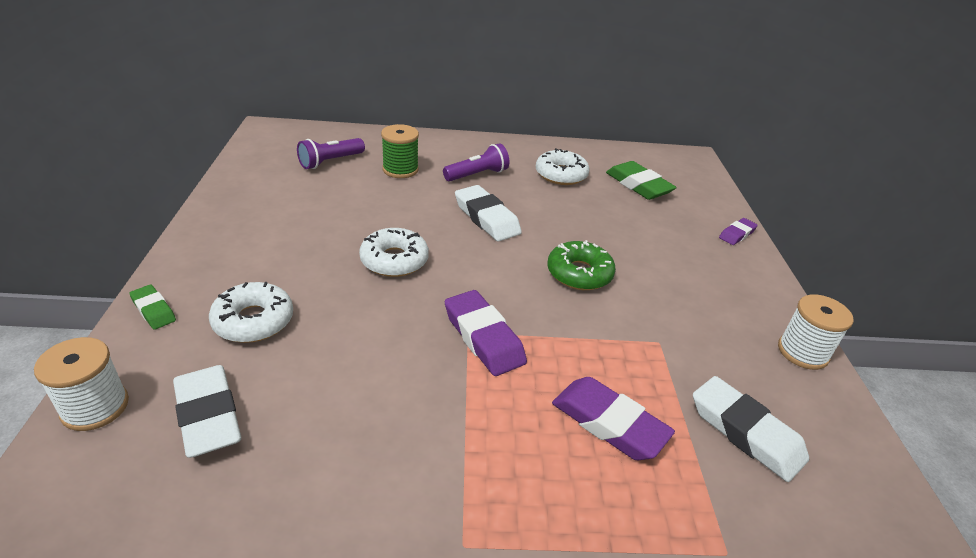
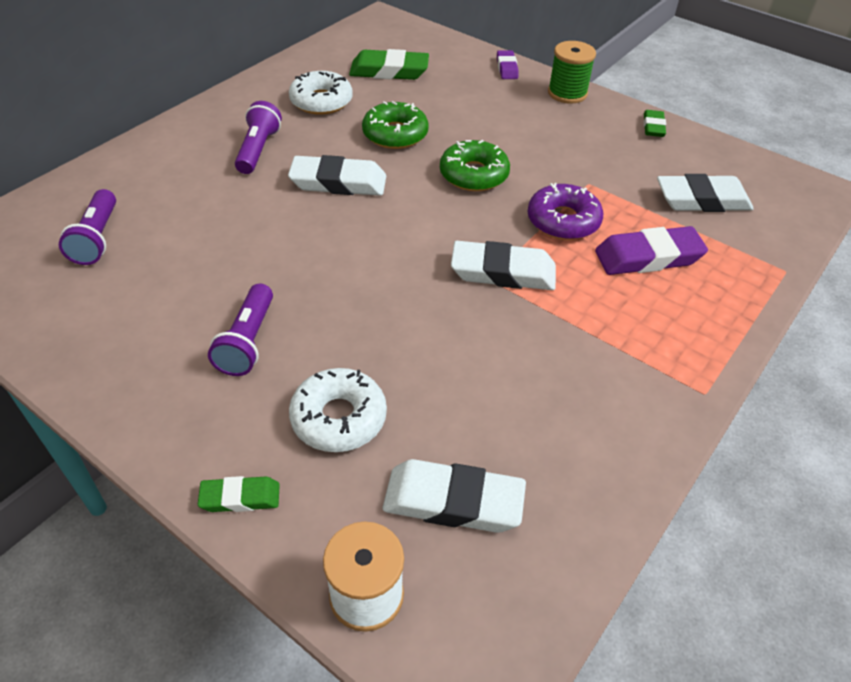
camera: 50 degrees left, 10 degrees up
white donut [359,228,429,277] -> none
green spool [381,124,419,178] -> green spool moved to [548,41,596,104]
purple eraser [445,290,527,376] -> white eraser [451,241,556,290]
white spool [778,294,853,370] -> green eraser [644,110,666,137]
none -> purple flashlight [208,284,273,376]
none -> green donut [362,101,429,149]
none -> purple donut [527,183,603,240]

